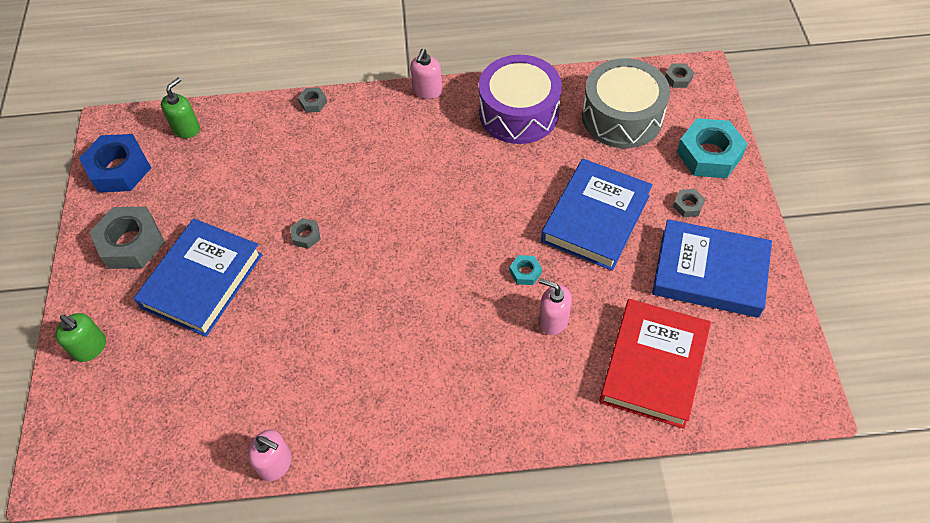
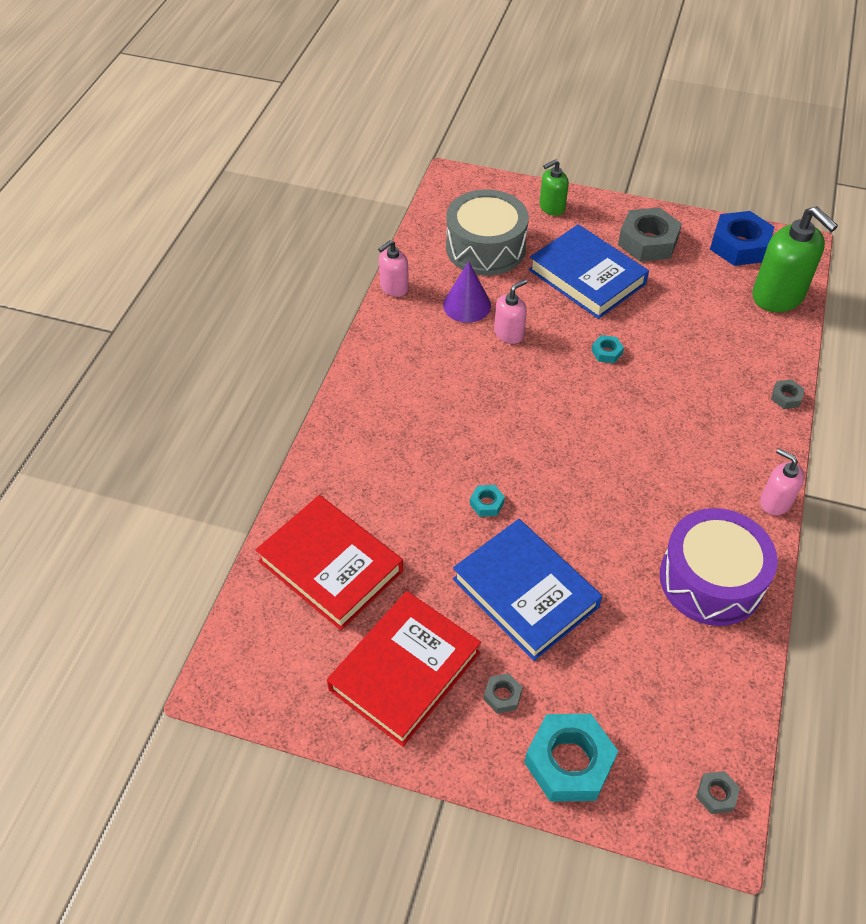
camera: 110 degrees right, 5 degrees down
green soap dispenser [161,78,200,138] -> green soap dispenser [752,206,838,312], size x1.82
grey nut [290,218,321,249] -> turquoise nut [591,335,624,363]
pink soap dispenser [539,278,572,335] -> pink soap dispenser moved to [494,279,527,344]
grey drum [582,58,670,148] -> grey drum moved to [446,189,529,275]
blue book [652,219,772,318] -> red book [327,591,481,747]
none -> purple cone [443,261,491,323]

